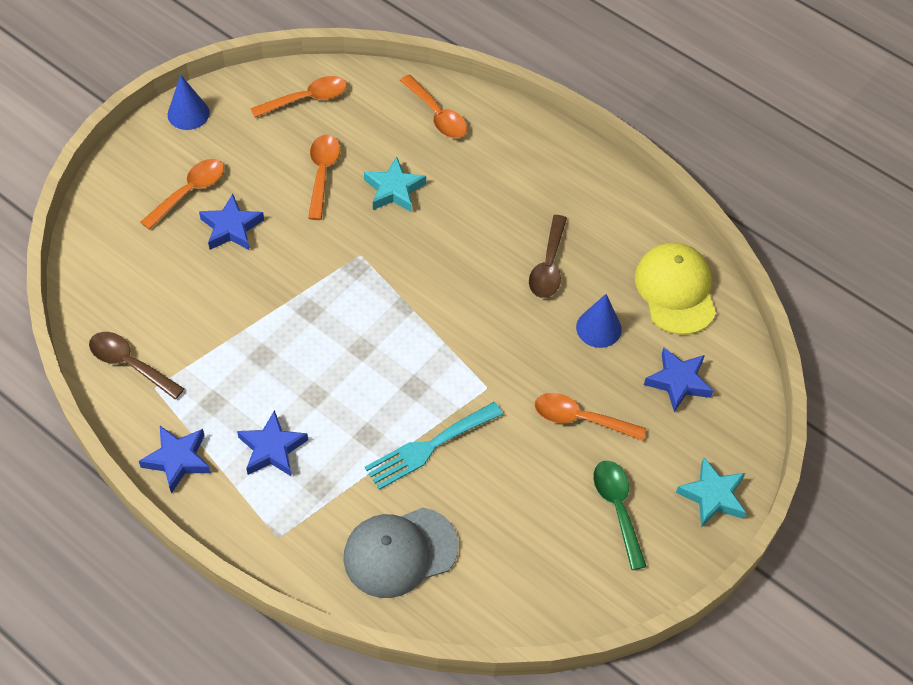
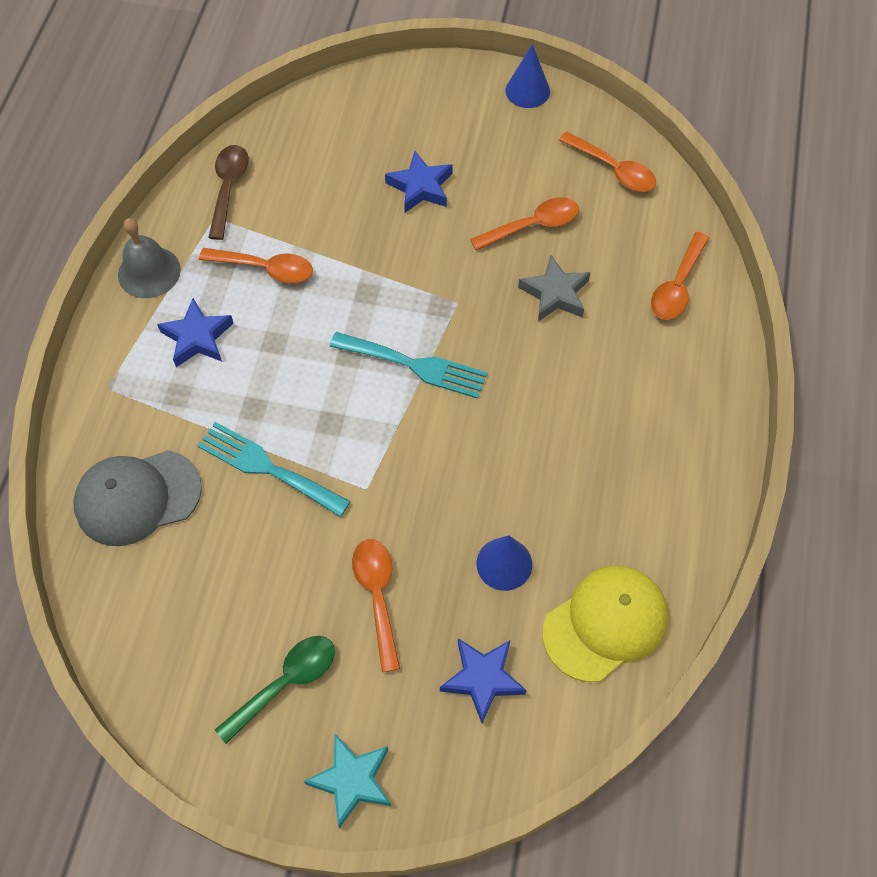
camera: 65 degrees right, 5 degrees up
blue star [139,426,211,494] -> grey bell [118,218,181,298]
orange spoon [141,159,224,230] -> orange spoon moved to [199,248,313,283]
grey cap [343,508,459,598] -> grey cap turned 60 degrees counterclockwise [73,450,202,546]
turquoise star [364,157,426,212] -> grey star [518,255,591,321]
brown spoon [529,215,567,298] -> none
none -> turquoise fork [330,332,487,399]

